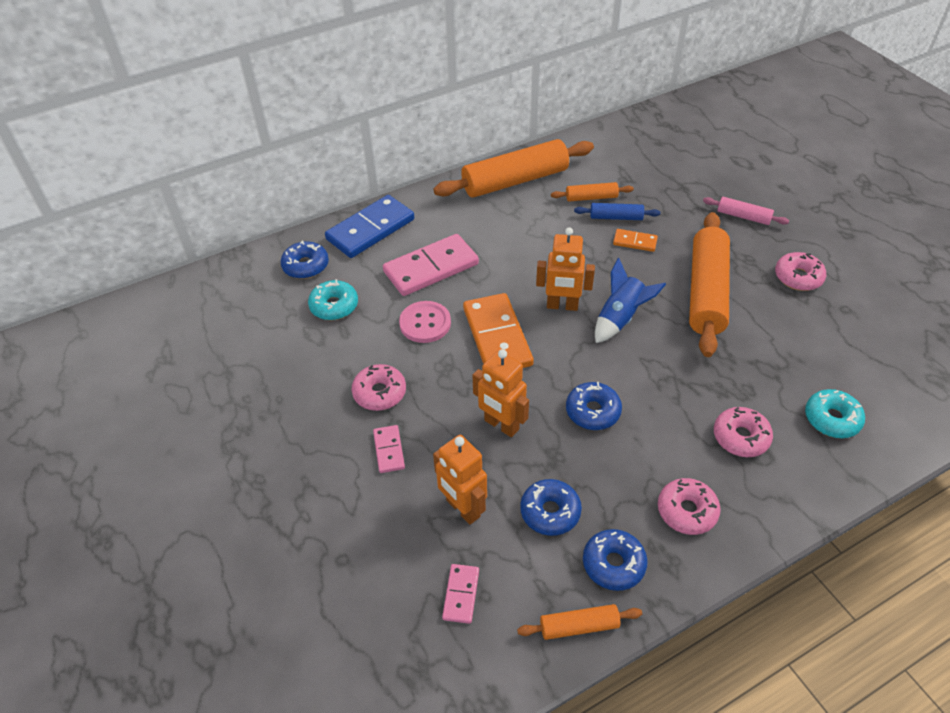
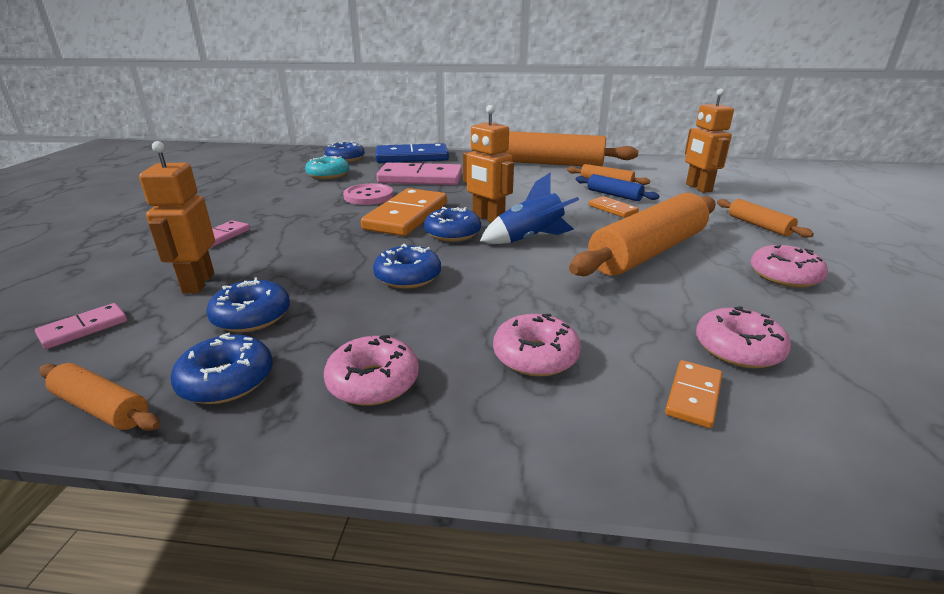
camera: 35 degrees right, 20 degrees down
pink donut [352,364,406,411] -> pink donut moved to [696,306,791,369]
orange robot [472,349,529,437] -> orange robot moved to [685,89,734,193]
pink rolling pin [703,197,789,225] -> orange rolling pin [717,199,814,238]
turquoise donut [805,389,865,438] -> orange domino [665,360,722,428]
none -> blue donut [424,207,481,242]

